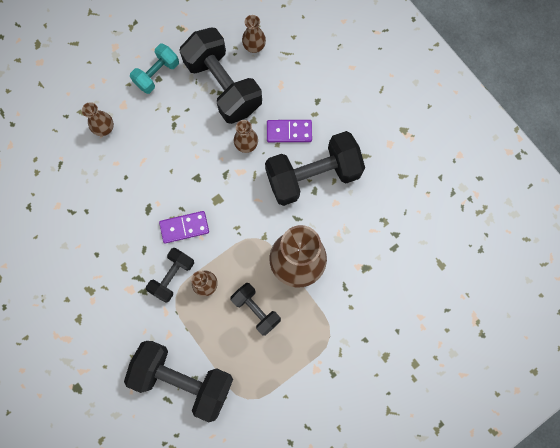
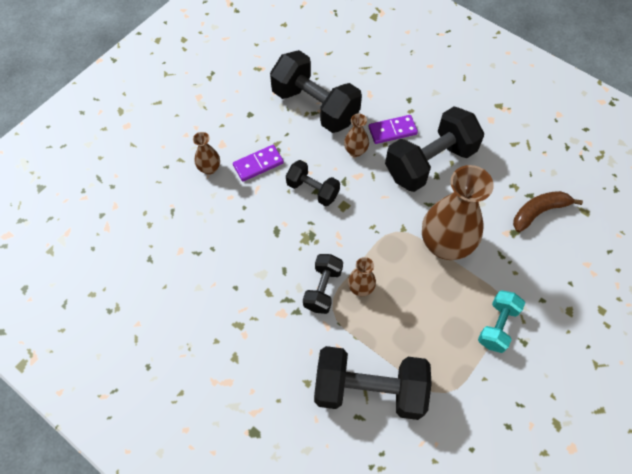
camera: 15 degrees left, 15 degrees down
turquoise dumbbell [130,44,179,94] -> turquoise dumbbell moved to [478,290,525,353]
purple domino [159,211,209,243] -> purple domino moved to [233,145,284,182]
black dumbbell [230,283,281,336] -> black dumbbell moved to [286,160,340,206]
brown vase [242,15,266,53] -> none
none -> brown banana [513,191,583,232]

